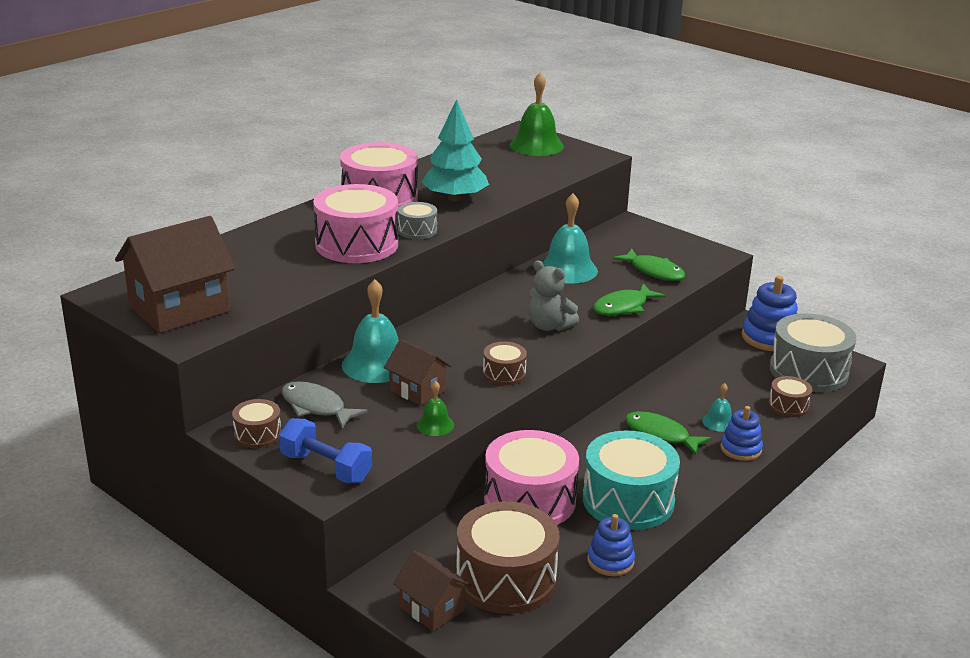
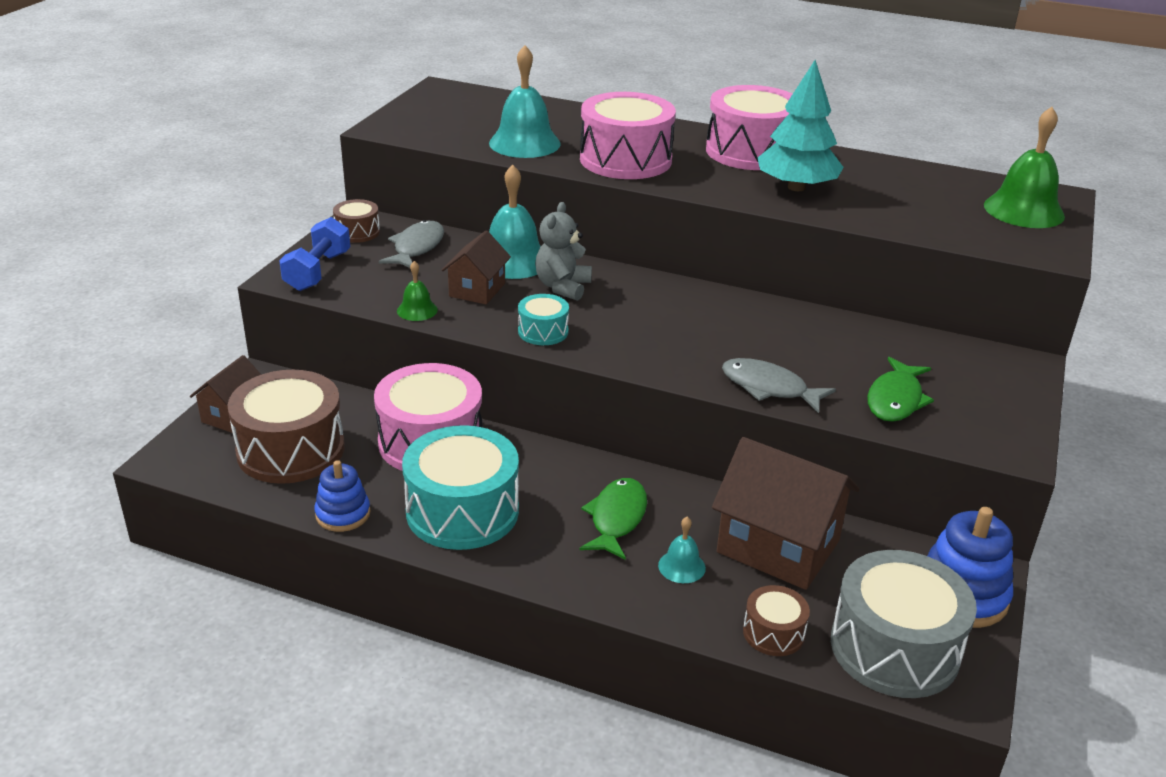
camera: 70 degrees right, 5 degrees up
brown house [115,216,235,333] -> brown house moved to [712,437,859,590]
grey drum [398,202,437,239] -> none
brown drum [483,342,527,385] -> turquoise drum [518,294,569,345]
grey teddy bear [528,260,579,331] -> grey teddy bear moved to [535,202,592,301]
turquoise bell [542,194,598,284] -> turquoise bell moved to [489,45,561,158]
green fish [593,283,666,316] -> grey fish [722,358,836,413]
blue stacking toy [720,406,763,461] -> none

